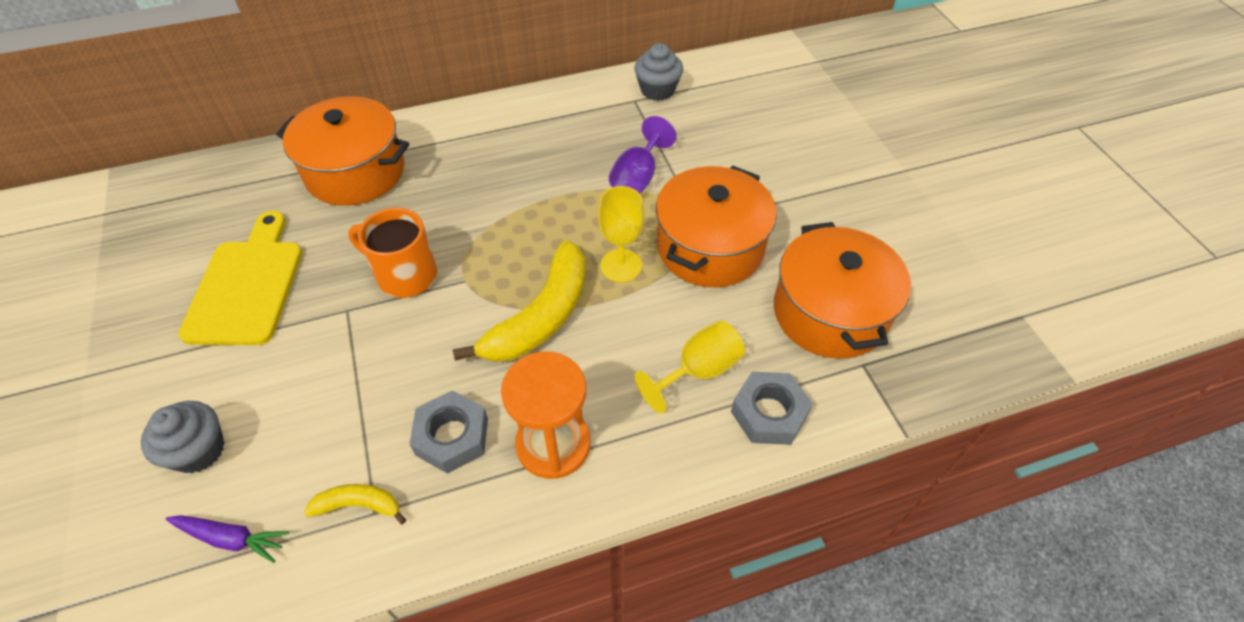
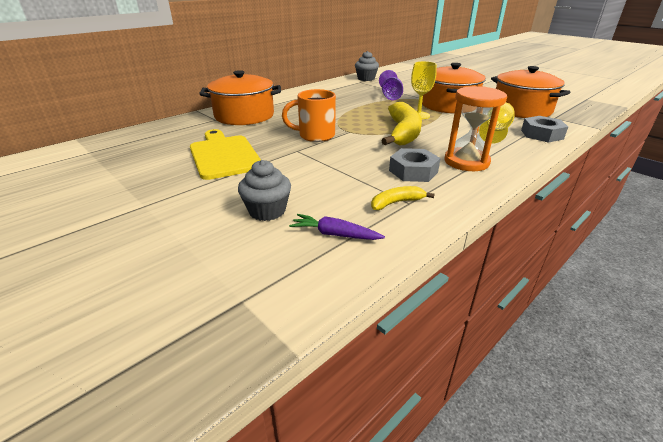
camera: 25 degrees left, 20 degrees down
purple carrot [166,515,289,563] -> purple carrot turned 150 degrees counterclockwise [289,214,385,240]

